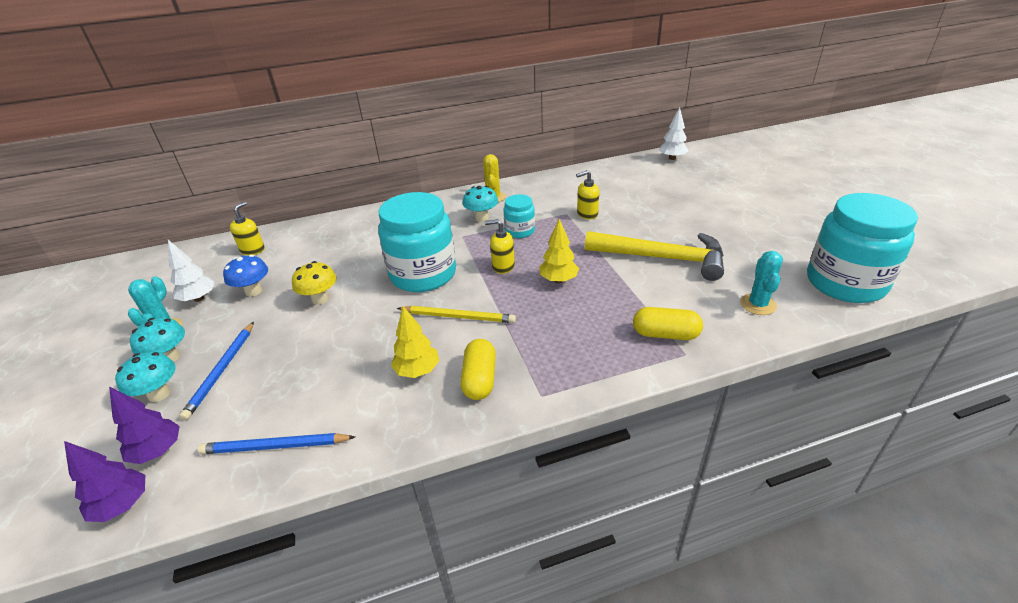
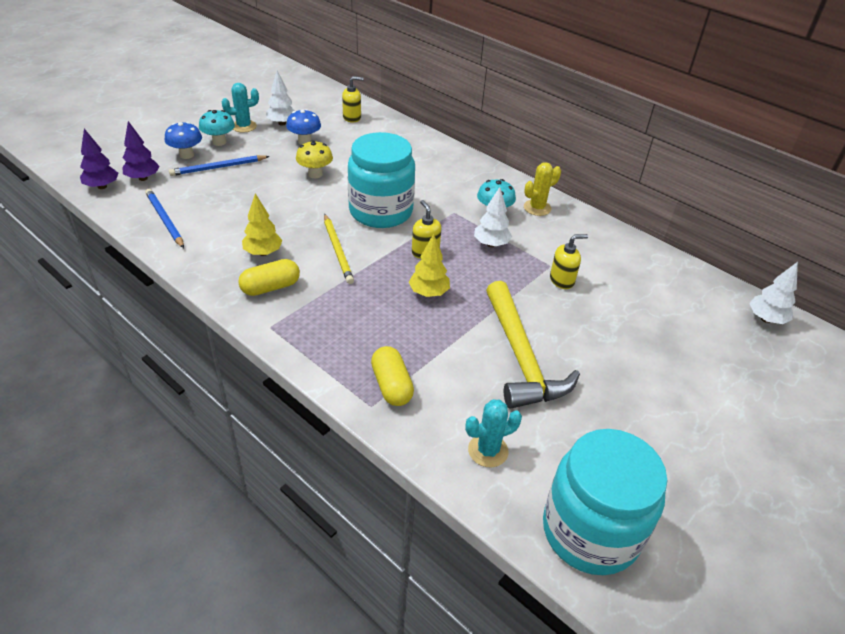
camera: 55 degrees right, 5 degrees up
turquoise mushroom [115,352,176,402] -> blue mushroom [165,122,202,159]
turquoise jar [503,194,535,238] -> white tree [474,187,512,247]
yellow soap dispenser [576,170,599,220] -> yellow soap dispenser turned 120 degrees clockwise [550,234,588,289]

